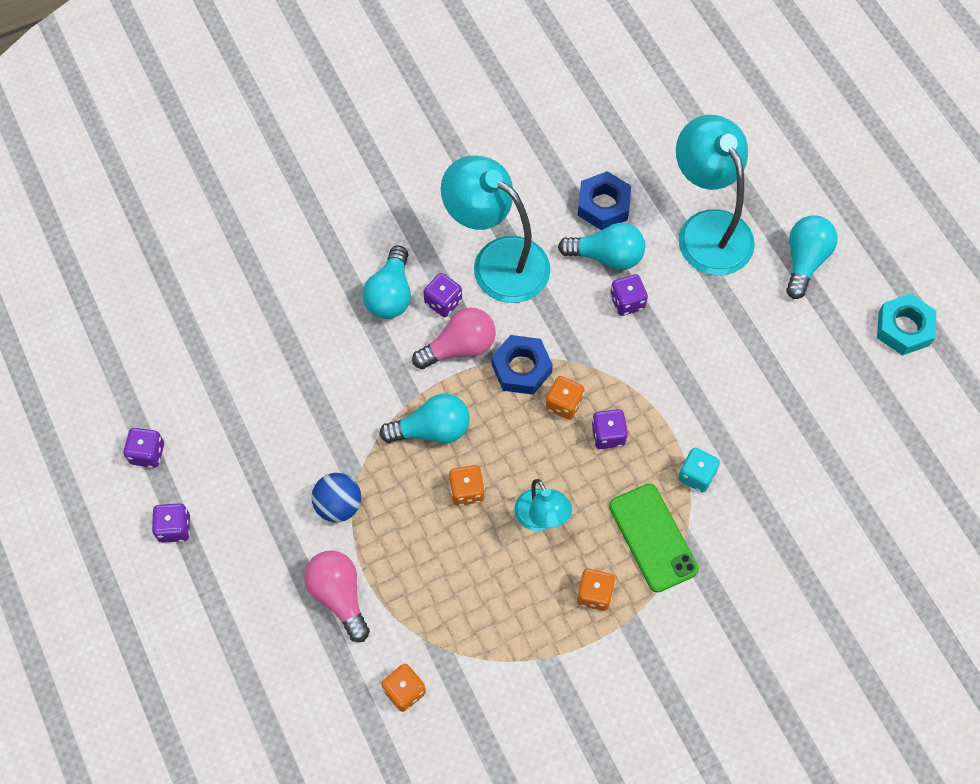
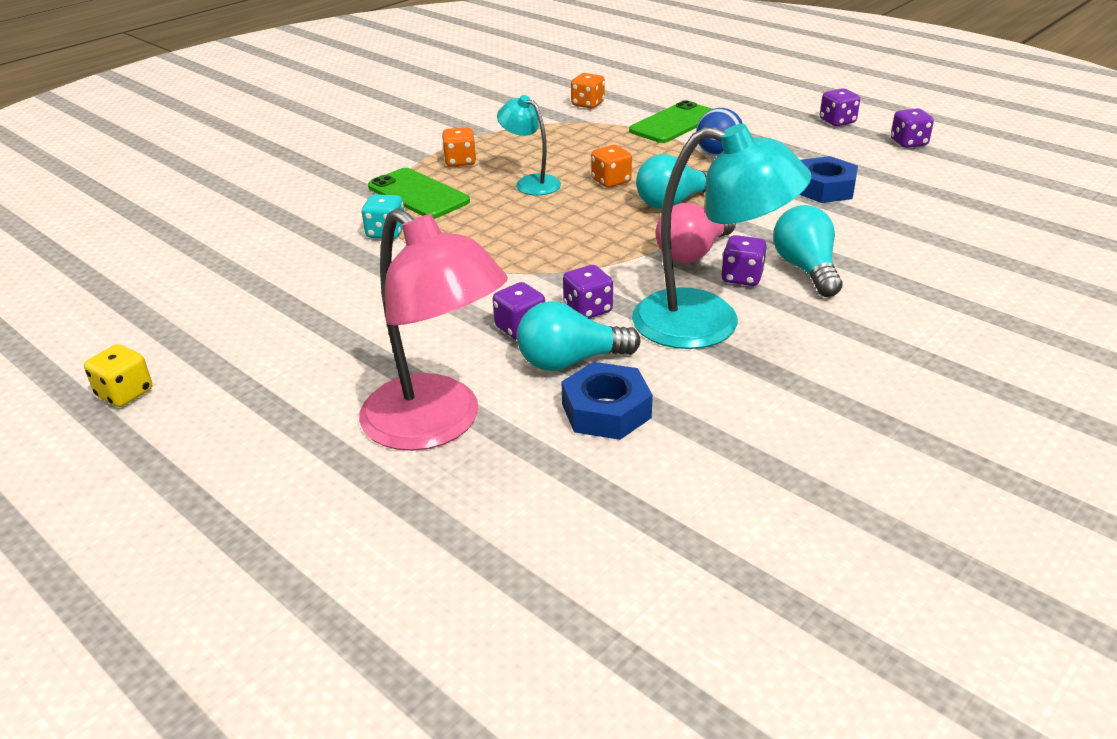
camera: 160 degrees right, 30 degrees down
pink light bulb [304,550,370,642] -> green phone [629,100,712,143]
blue nut [492,335,553,395] -> blue nut moved to [800,156,858,203]
orange dice [546,376,584,420] -> none
purple dice [591,409,628,449] -> purple dice moved to [563,265,613,318]
turquoise lamp [676,115,755,275] -> pink lamp [359,208,508,451]
turquoise light bulb [786,215,838,299] -> none
turquoise nut [877,294,936,356] -> yellow dice [84,344,152,407]

